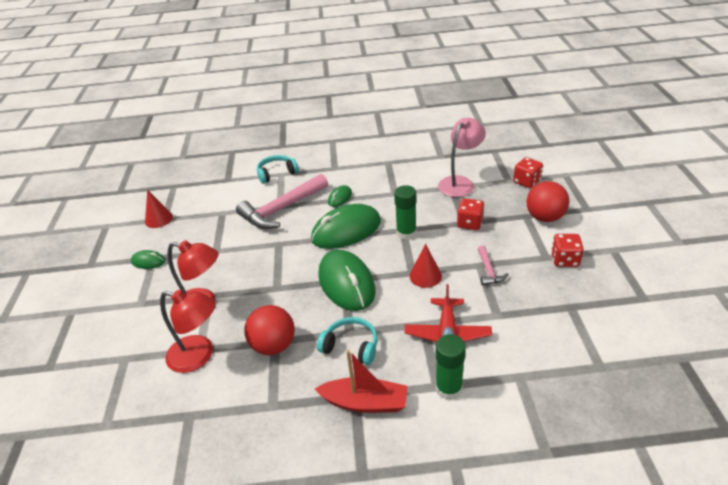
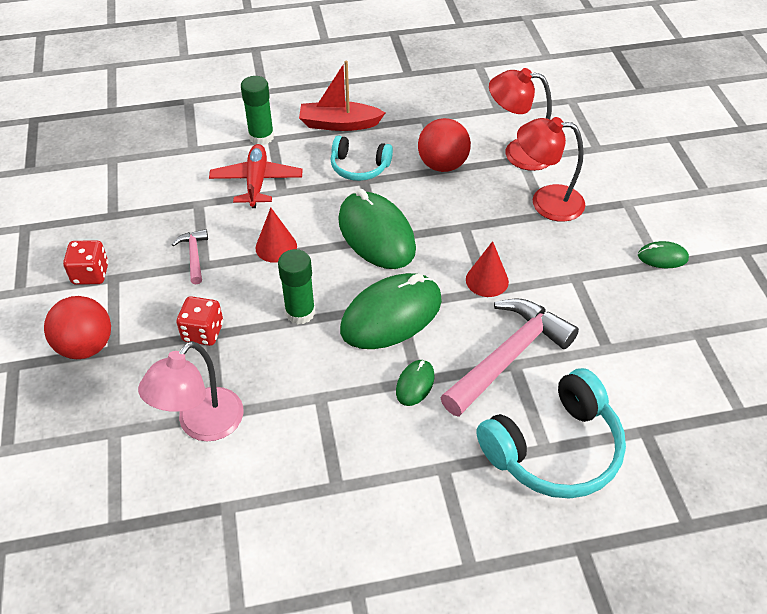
camera: 170 degrees right, 10 degrees up
red cone [145,190,173,228] -> red cone moved to [466,241,509,297]
turquoise headphones [257,155,299,184] -> turquoise headphones [477,368,626,499], size x1.72
red dice [513,157,543,188] -> none

